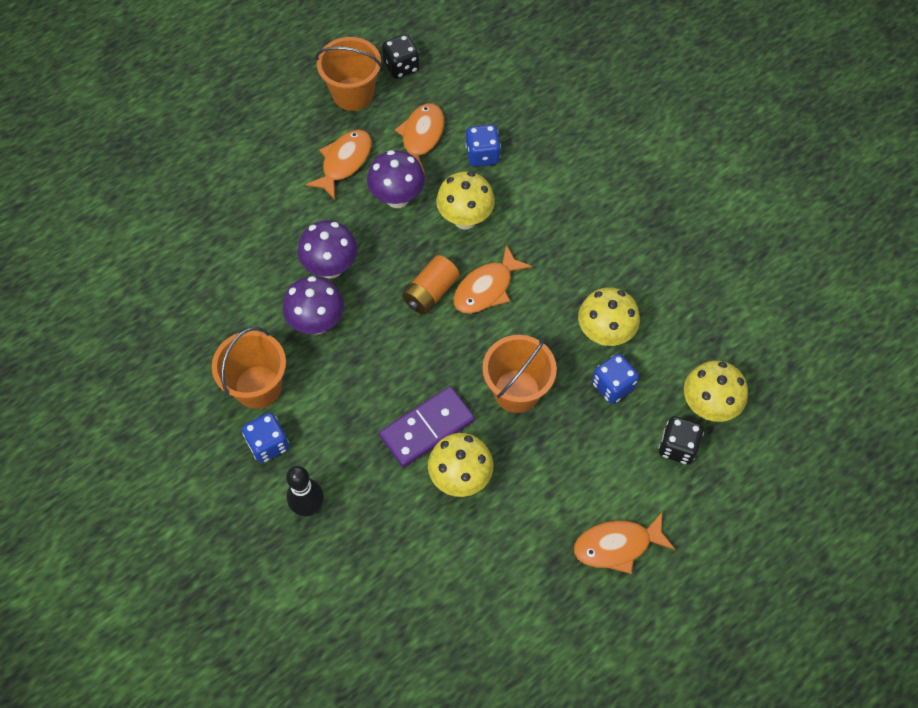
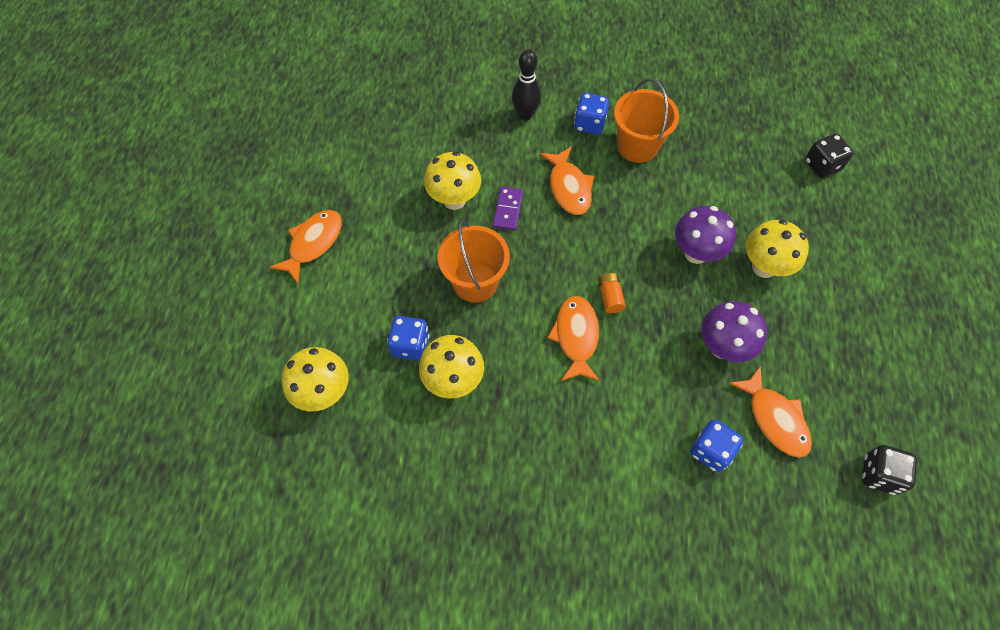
camera: 135 degrees right, 0 degrees up
purple mushroom [283,276,344,334] -> none
orange fish [305,130,371,200] -> orange fish moved to [540,146,594,215]
orange bucket [316,37,382,111] -> none
purple domino [379,386,475,467] -> purple domino [493,187,523,231], size x0.61
orange battery [402,255,459,315] -> orange battery [598,273,626,313], size x0.65
yellow mushroom [436,172,495,230] -> yellow mushroom moved to [746,220,809,278]
black dice [659,416,704,465] -> black dice moved to [805,134,854,178]

